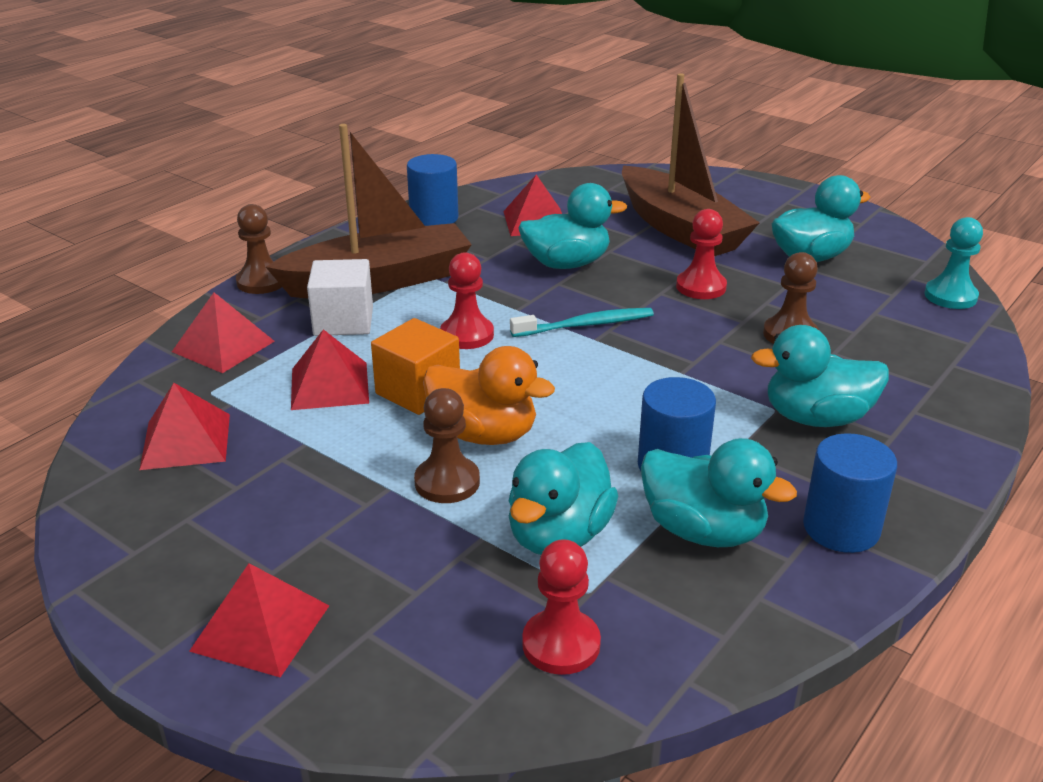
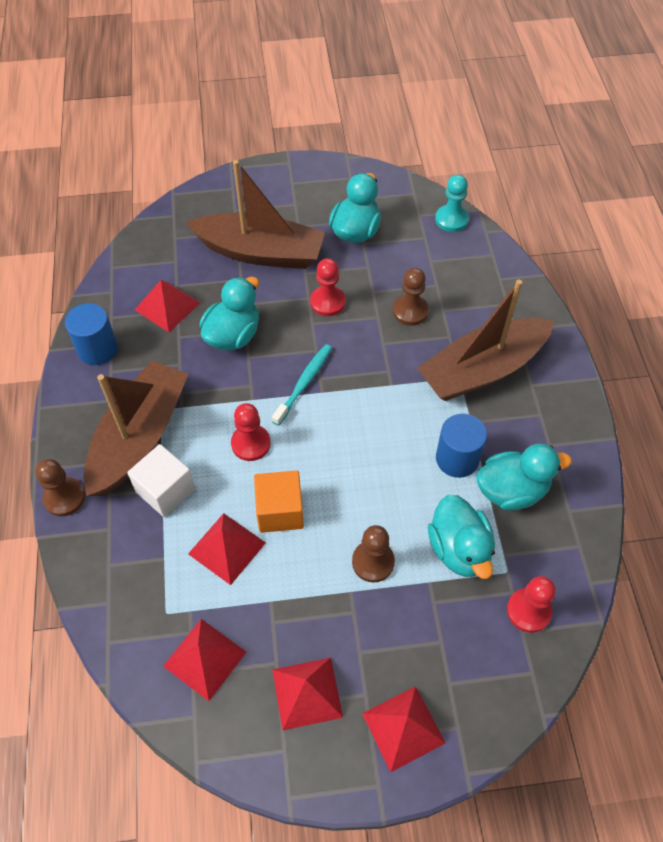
camera: 45 degrees left, 25 degrees up
red pyramid [172,292,275,373] -> red pyramid moved to [272,658,343,730]
orange duck [423,346,555,445] -> none
turquoise duck [751,325,889,427] -> brown boat [417,280,554,401]
blue cylinder [803,433,897,553] -> none

